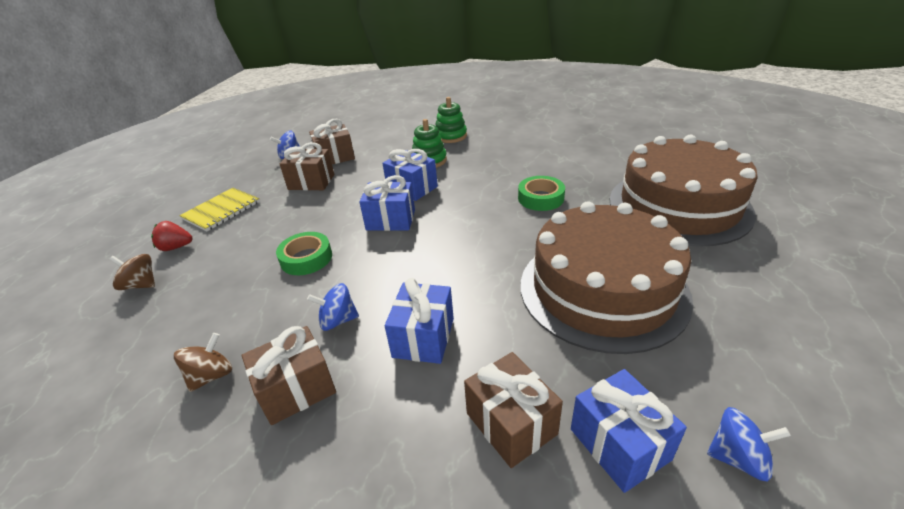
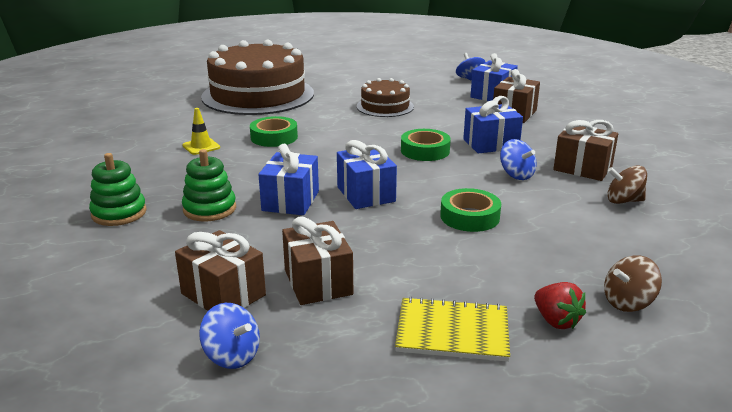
camera: 120 degrees left, 10 degrees down
brown spinning top [109,254,155,290] -> brown spinning top turned 75 degrees clockwise [604,255,662,312]
brown cake [521,201,693,354] -> brown cake [357,78,414,117], size x0.49
none -> yellow traffic cone [182,108,220,155]
none -> green tape [401,129,451,161]

